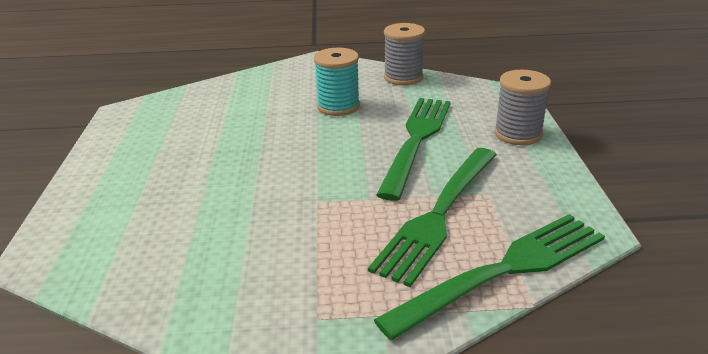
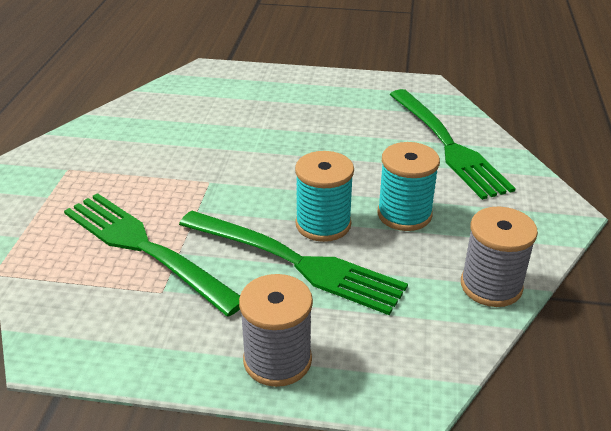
camera: 100 degrees right, 5 degrees up
green fork [374,214,605,340] -> green fork moved to [389,89,516,200]
none -> turquoise spool [295,151,354,242]

